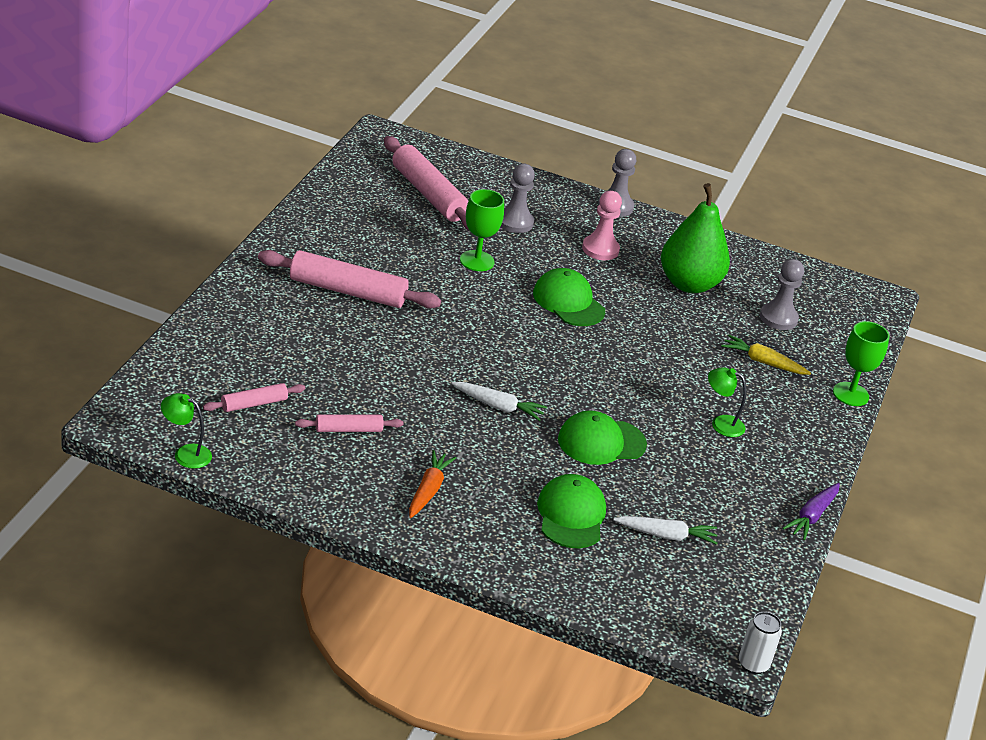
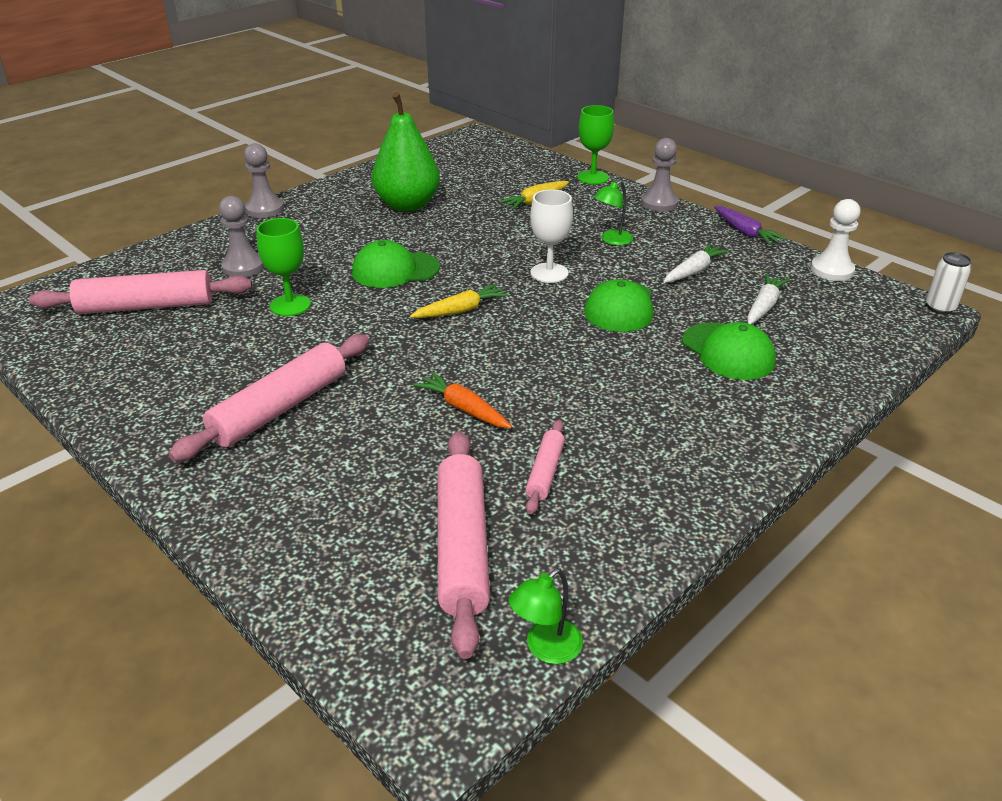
camera: 60 degrees left, 0 degrees up
pink rolling pin [203,383,305,412] -> pink rolling pin [437,431,490,659], size x1.93
orange carrot [409,450,456,518] -> orange carrot moved to [413,372,512,428]
white carrot [452,382,547,421] -> white carrot moved to [664,243,730,283]
green cap [537,474,606,548] -> green cap turned 150 degrees counterclockwise [682,322,776,380]
pink pawn [582,191,622,260] -> none
grey pawn [760,259,804,330] -> grey pawn moved to [641,138,679,212]
none -> yellow carrot [410,284,509,318]
none -> white goblet [530,189,573,283]
none -> white pawn [811,199,861,281]

